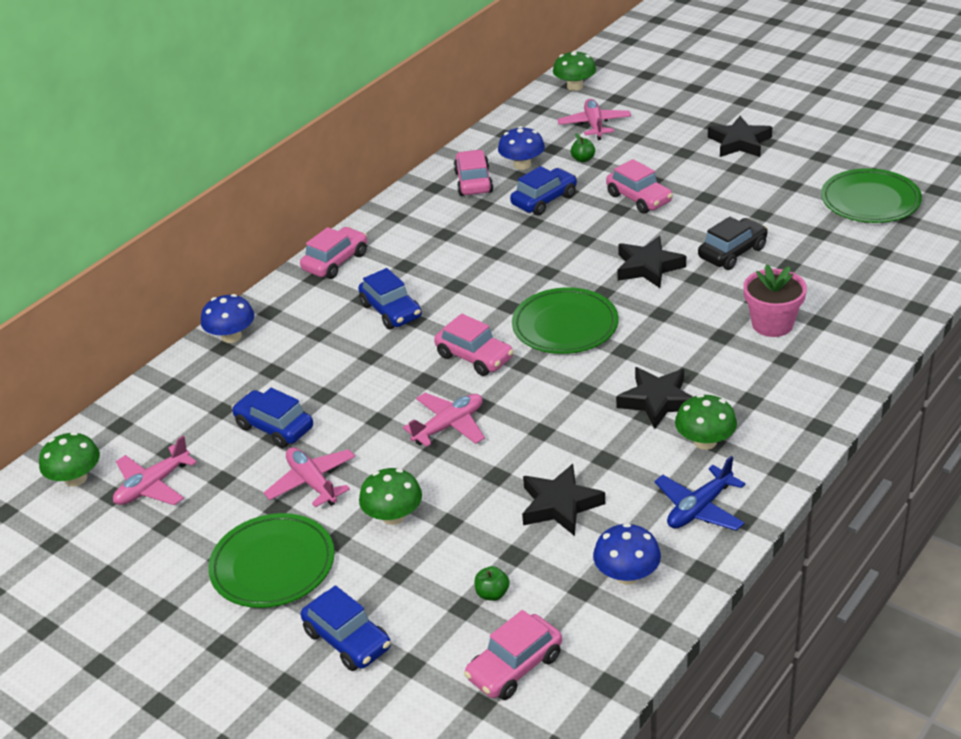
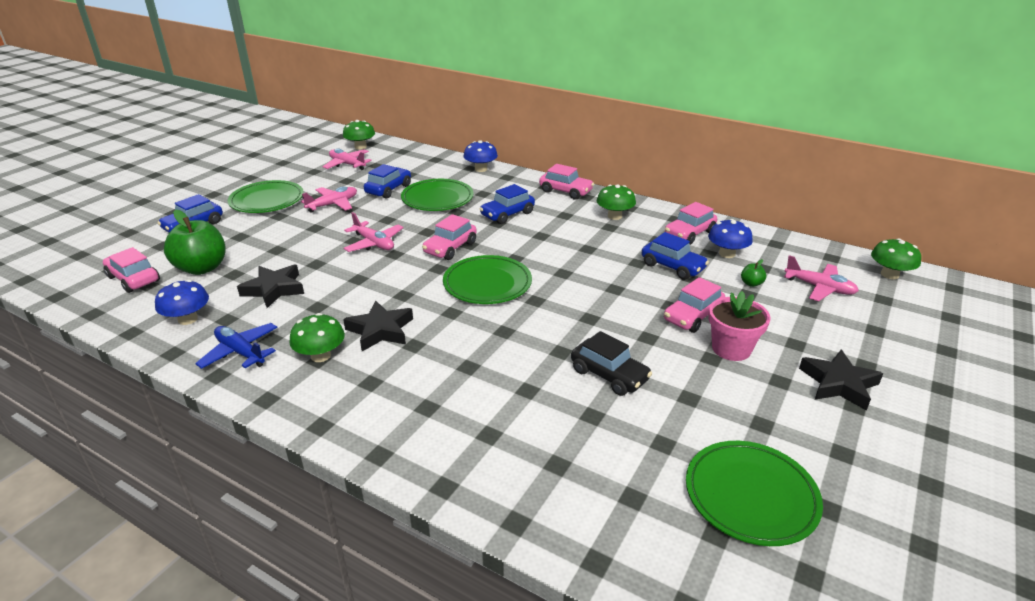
camera: 80 degrees right, 5 degrees down
green mushroom [359,468,422,525] -> green mushroom moved to [597,184,636,220]
pink car [454,150,493,196] -> pink car turned 150 degrees clockwise [665,202,717,245]
green apple [474,566,510,601] -> green apple [164,210,225,275], size x2.40
pink plane [557,99,631,140] -> pink plane turned 45 degrees clockwise [784,255,859,301]
black star [617,236,686,288] -> none
pink flower pot [743,264,807,337] -> pink flower pot moved to [708,291,770,361]
none -> green plate [401,179,474,211]

